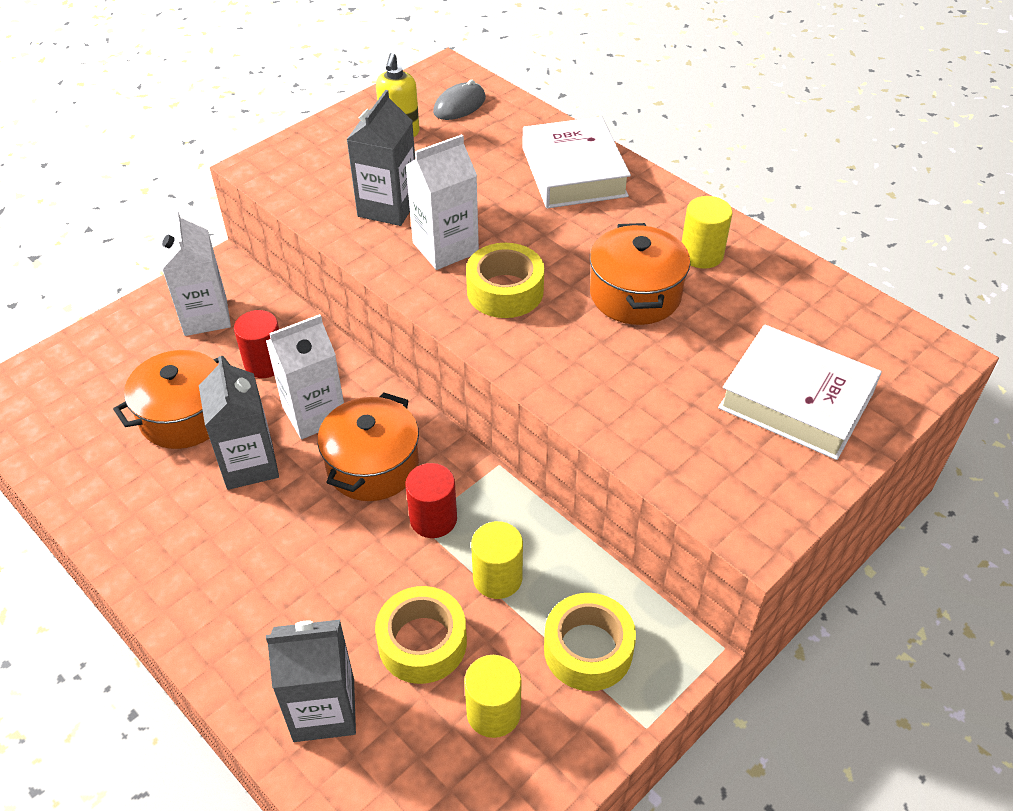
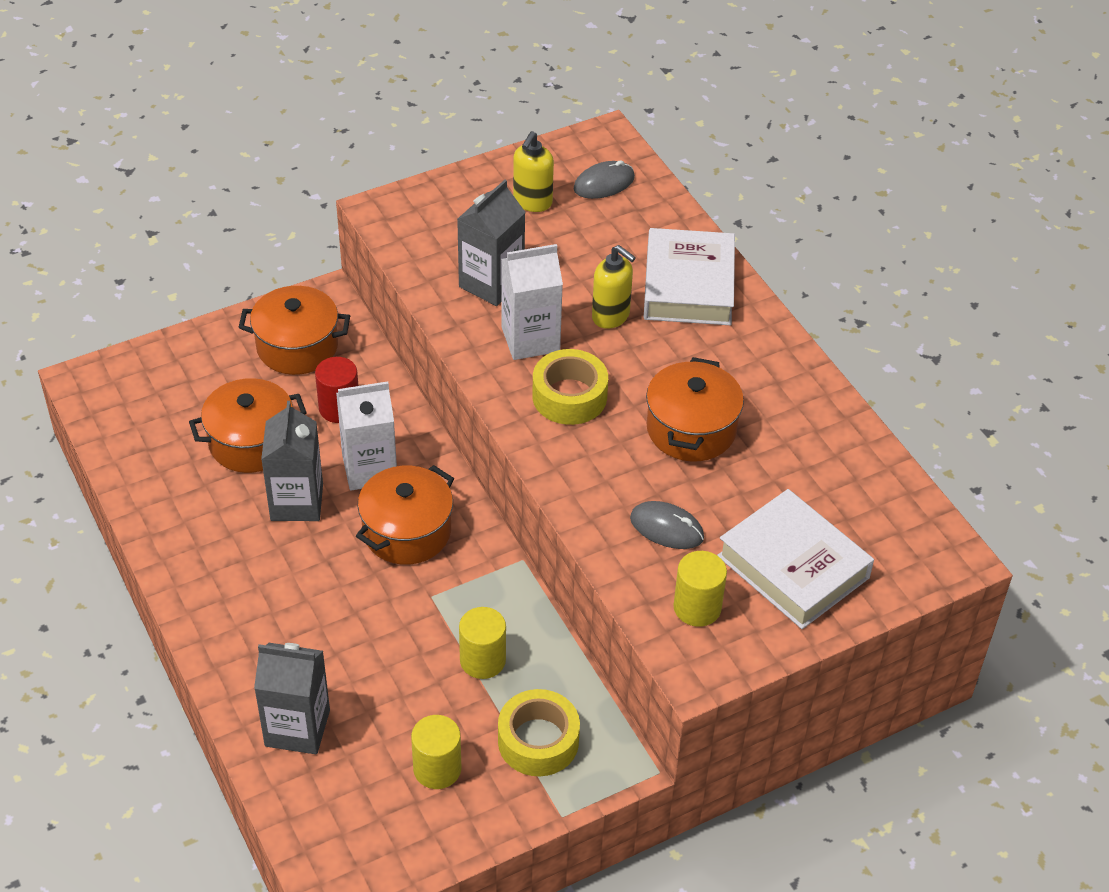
camera: 15 degrees right, 0 degrees up
white carton [159,211,231,336] -> orange pot [238,286,350,375]
yellow tape [375,586,467,684] -> none
red cylinder [405,463,457,538] -> none
yellow cylinder [682,196,733,269] -> yellow cylinder moved to [674,551,727,627]
none -> yellow soap dispenser [592,245,636,329]
none -> grey mouse [630,501,704,549]

